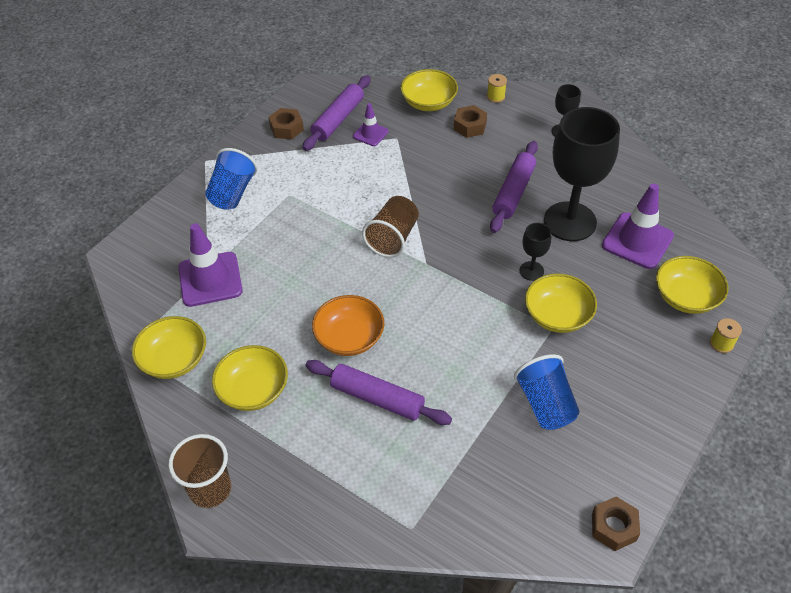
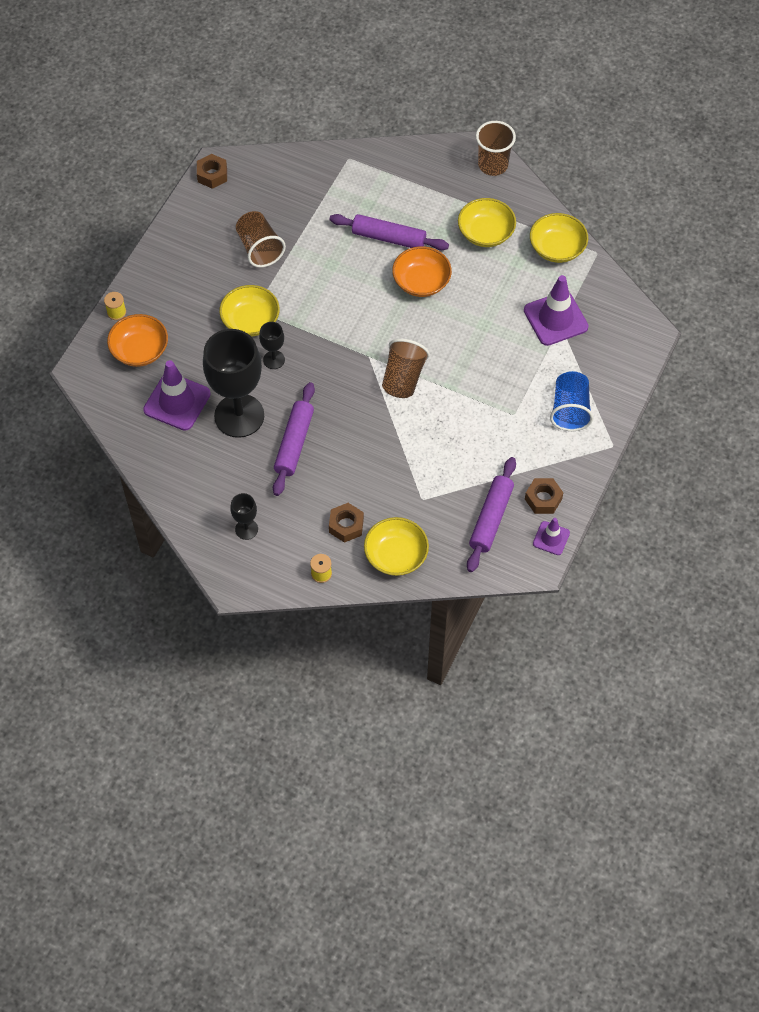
camera: 170 degrees right, 10 degrees up
purple traffic cone [353,103,389,146] -> purple traffic cone moved to [533,518,570,555]
blue cup [514,354,580,430] -> brown cup [236,211,286,267]
yellow bowl [656,256,728,314] -> orange bowl [107,314,168,367]

